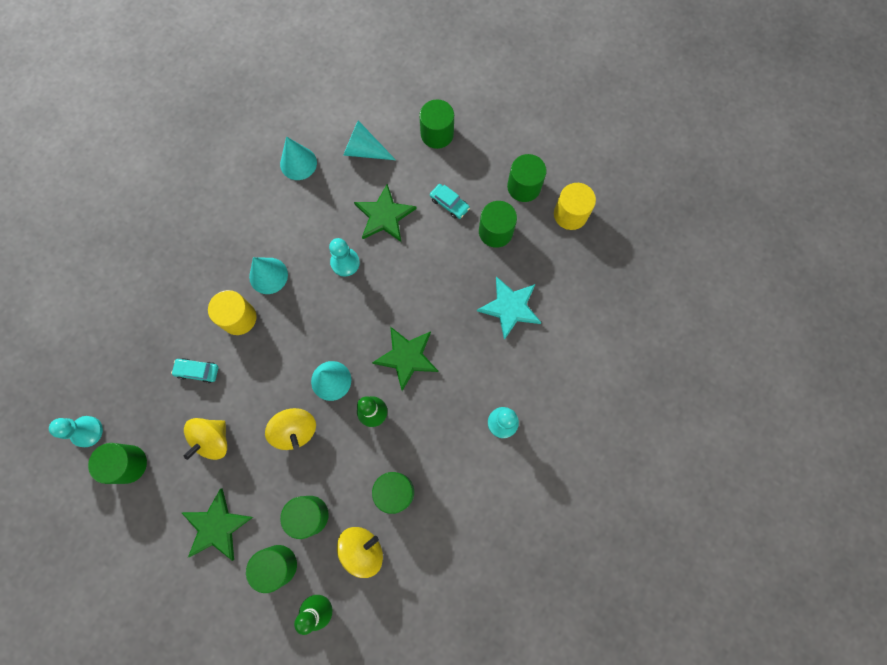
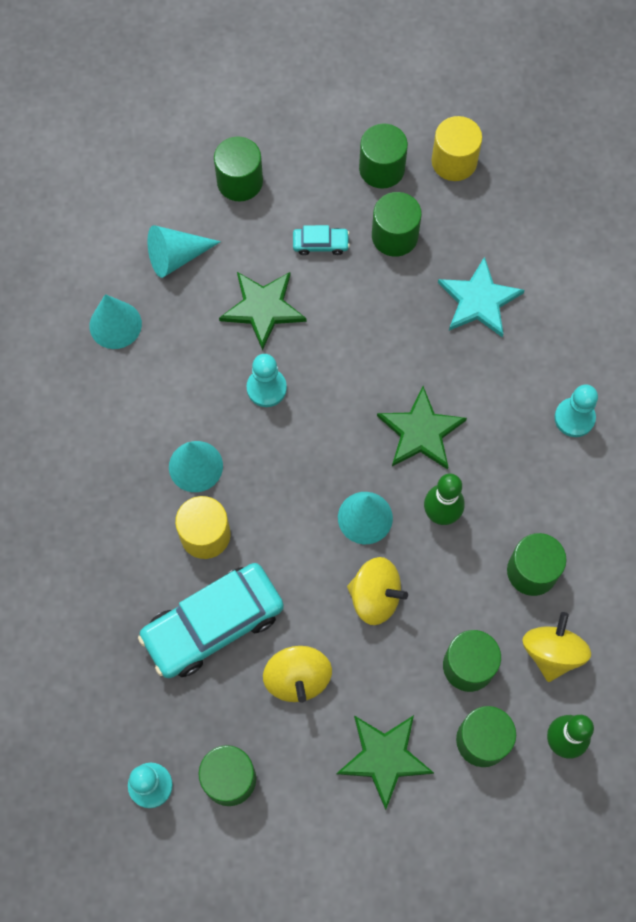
camera: 40 degrees left, 5 degrees down
turquoise car [171,358,218,383] -> turquoise car [138,563,284,678], size x2.27

